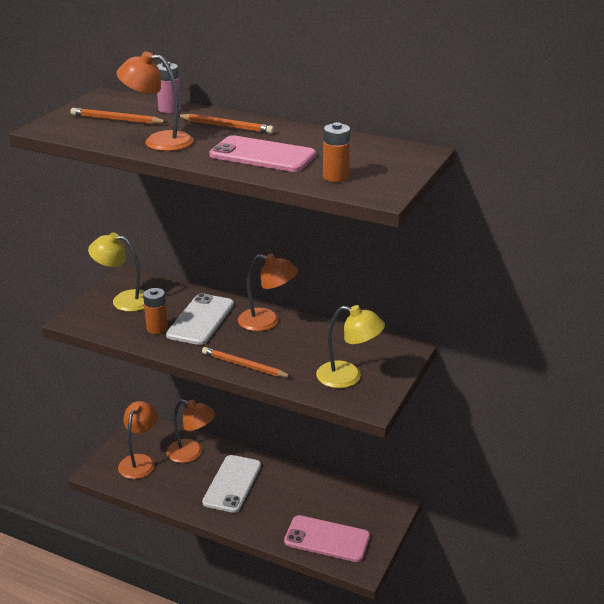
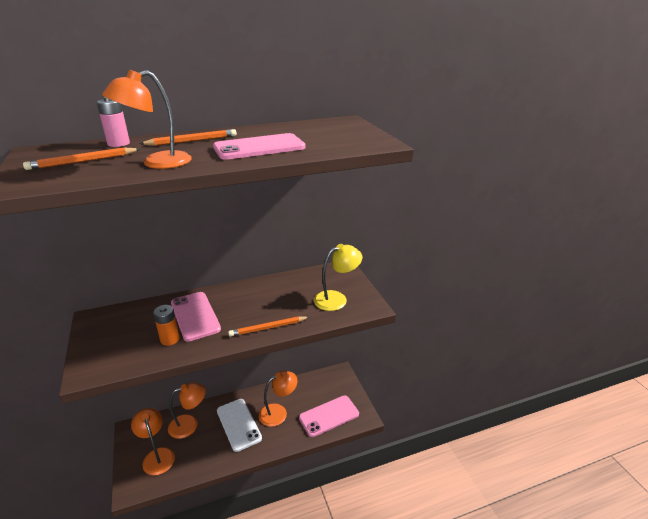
camera: 45 degrees left, 0 degrees up
yellow lamp [88,232,145,312] -> none
white phone [166,293,234,345] -> pink phone [171,292,221,342]
orange lamp [238,254,298,331] -> orange lamp moved to [259,371,298,427]
orange battery [323,122,351,182] -> none

